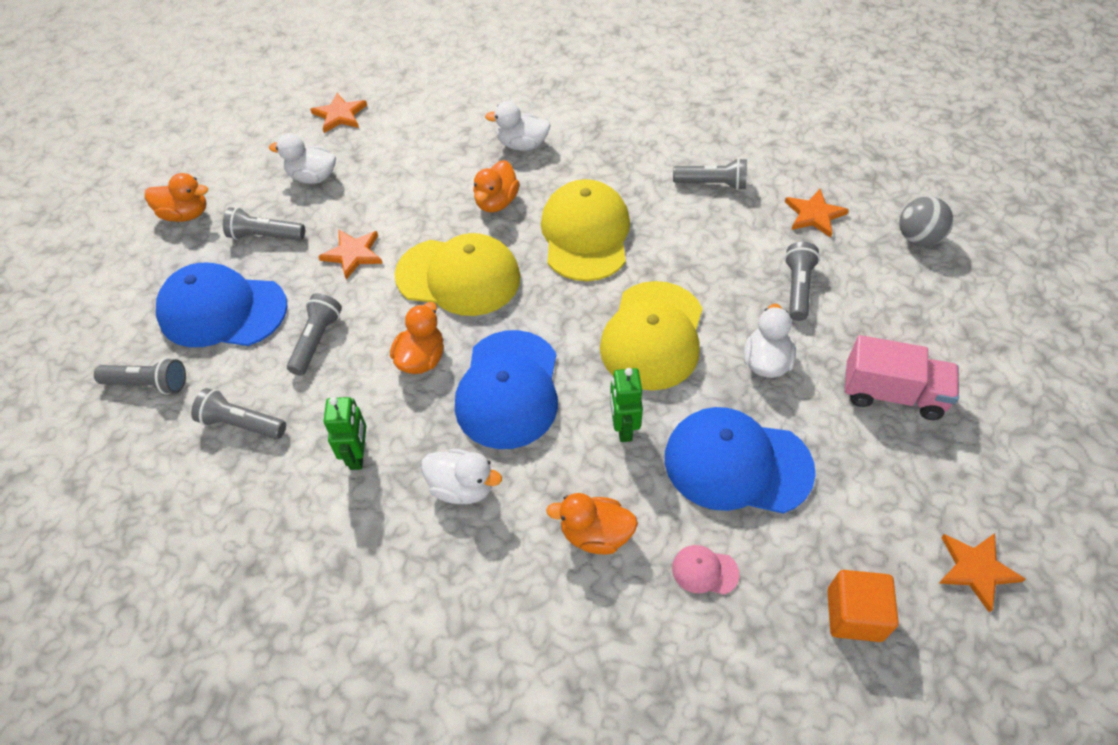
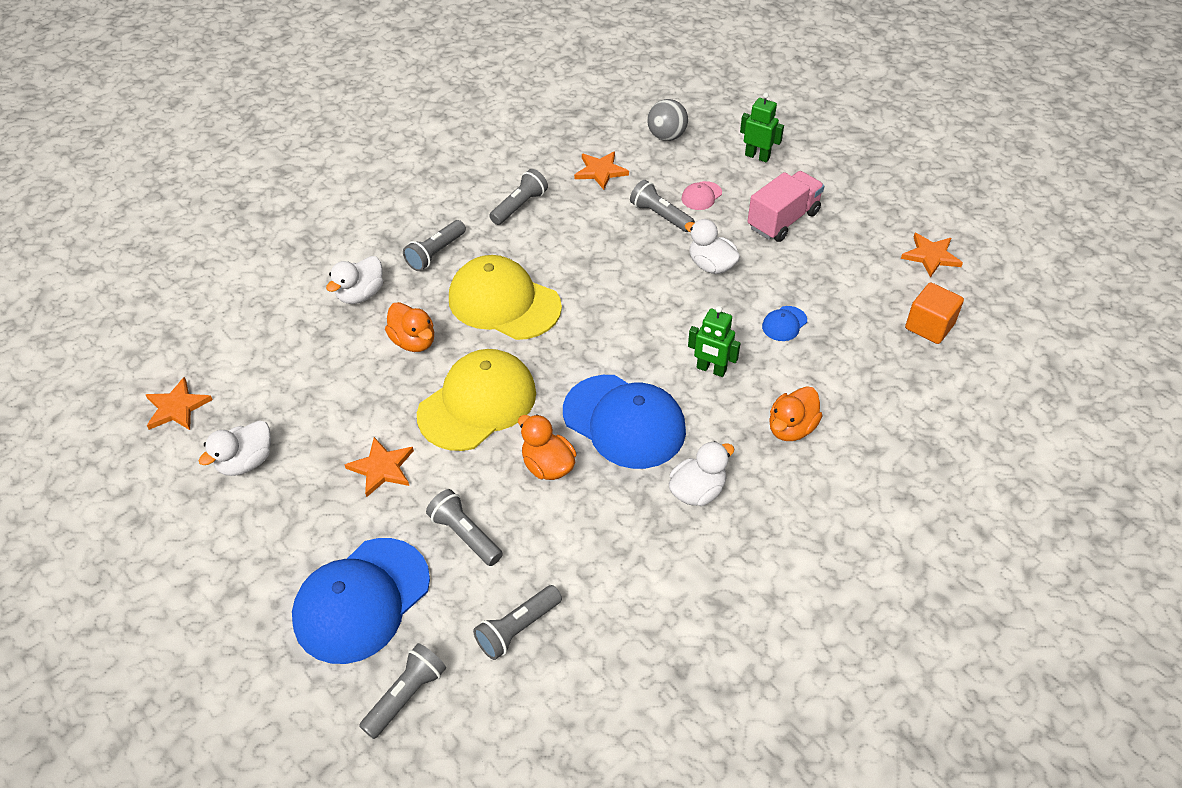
camera: 60 degrees left, 5 degrees down
orange duck [145,173,208,222] -> none
grey flashlight [223,207,305,240] -> grey flashlight moved to [403,220,466,271]
green robot [323,397,366,470] -> green robot moved to [740,93,784,162]
yellow cap [600,281,703,391] -> none
blue cap [665,407,816,513] -> blue cap [762,306,807,341], size x0.42
pink cap [672,545,739,595] -> pink cap moved to [681,181,722,210]

